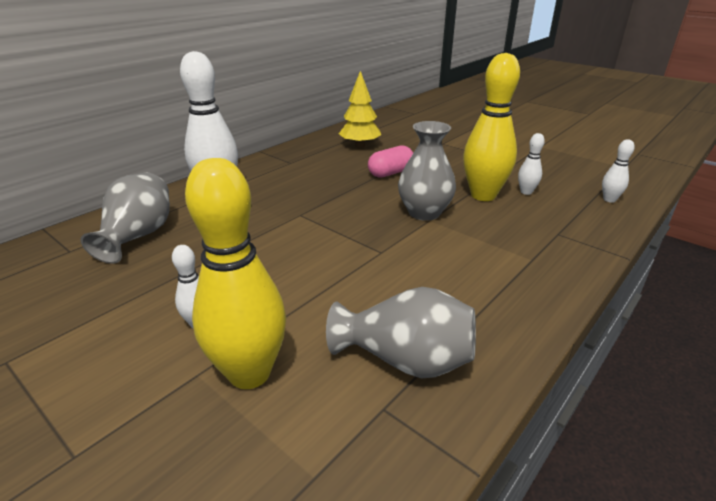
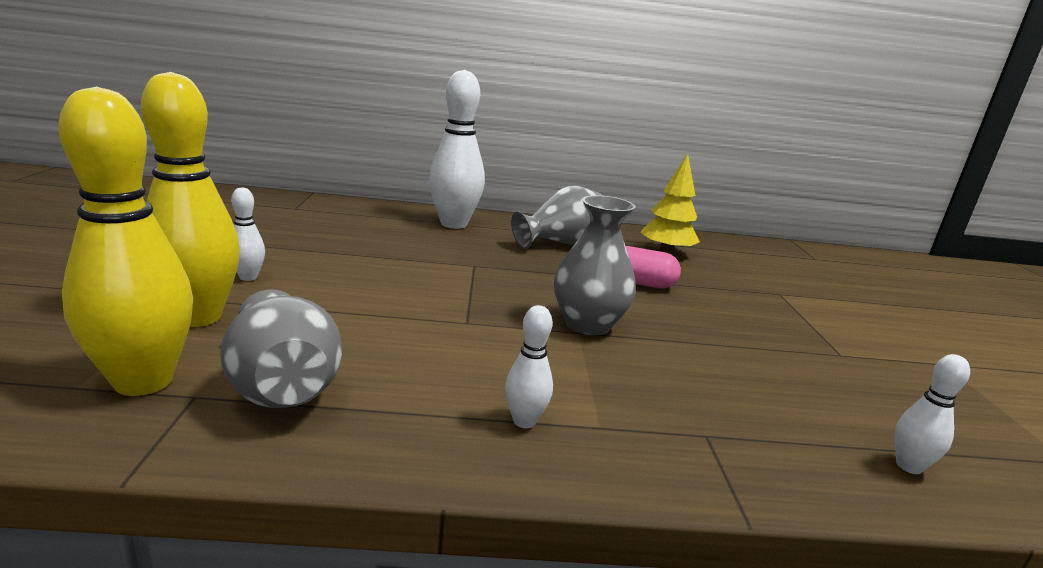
camera: 45 degrees right, 10 degrees down
grey vase [81,173,170,264] -> grey vase moved to [511,186,603,249]
yellow bowling pin [463,53,520,201] -> yellow bowling pin moved to [59,87,193,396]
white bowling pin [518,133,545,195] -> white bowling pin moved to [505,305,553,428]

